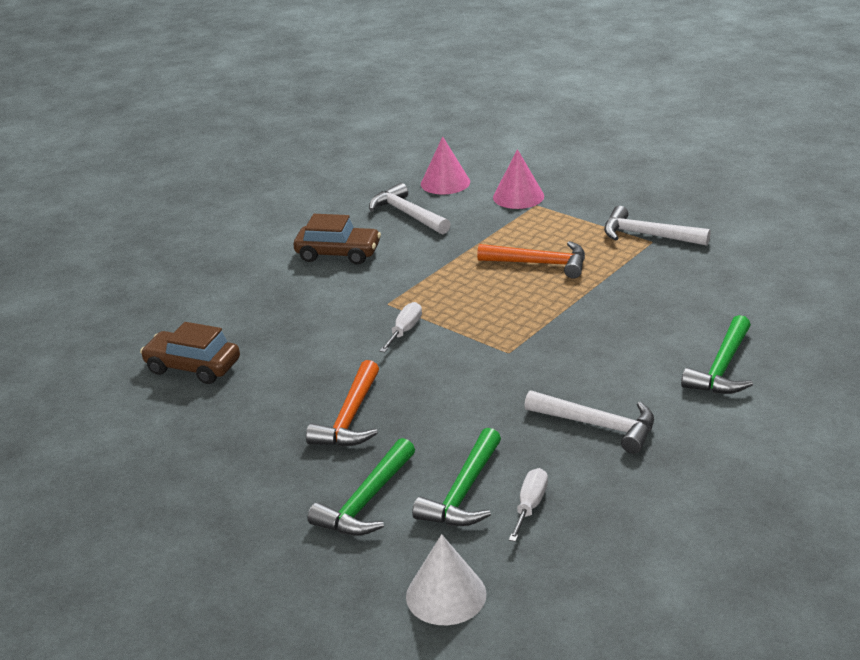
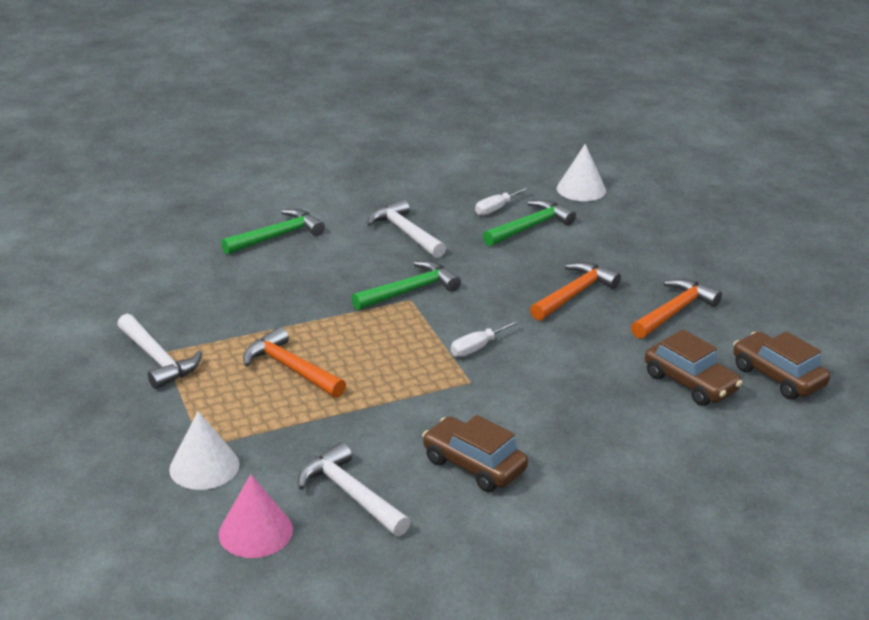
camera: 155 degrees left, 0 degrees up
green hammer [308,438,415,536] -> green hammer moved to [351,261,461,310]
white hammer [369,183,451,234] -> white hammer turned 150 degrees clockwise [298,442,411,537]
pink cone [493,149,544,209] -> white cone [169,411,239,490]
none -> orange hammer [631,279,722,339]
none -> brown car [733,331,830,400]

